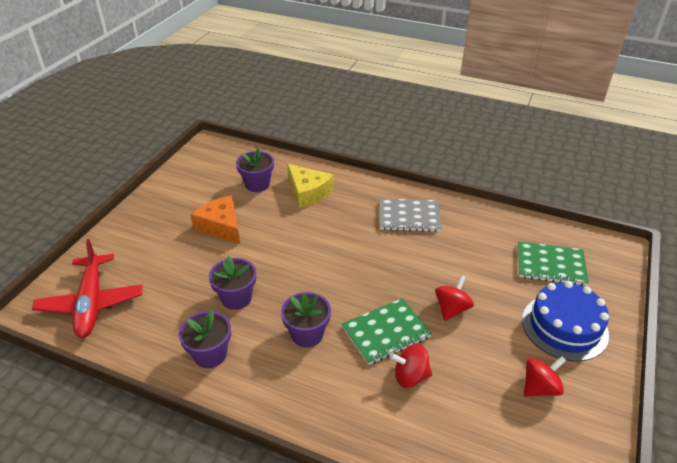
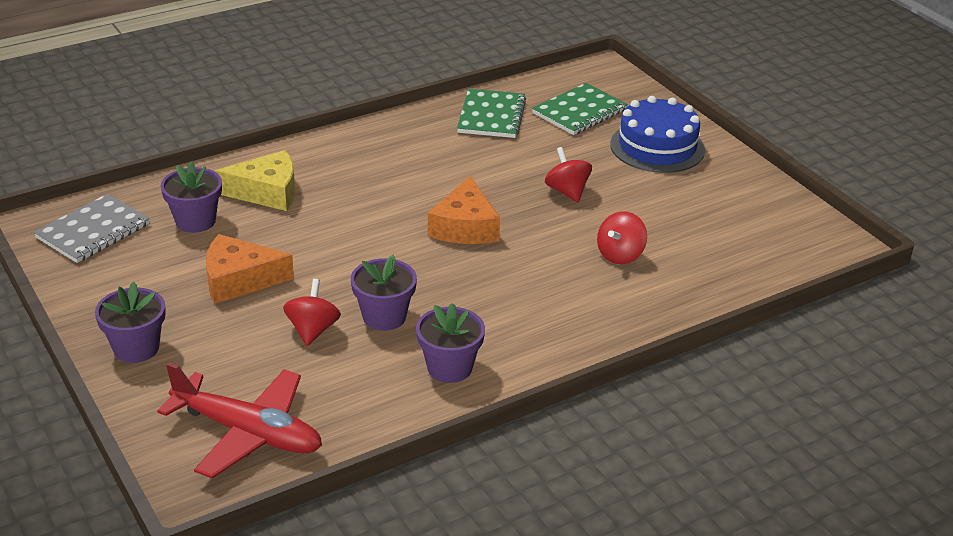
camera: 55 degrees left, 5 degrees down
purple flower pot [281,292,331,348] -> purple flower pot moved to [95,282,166,363]
green notebook [342,298,432,365] -> green notebook moved to [457,89,526,138]
grey notebook [380,198,441,232] -> grey notebook moved to [34,194,150,263]
red spinning top [524,356,566,397] -> red spinning top moved to [283,279,341,346]
none -> orange cheese [428,176,500,244]

